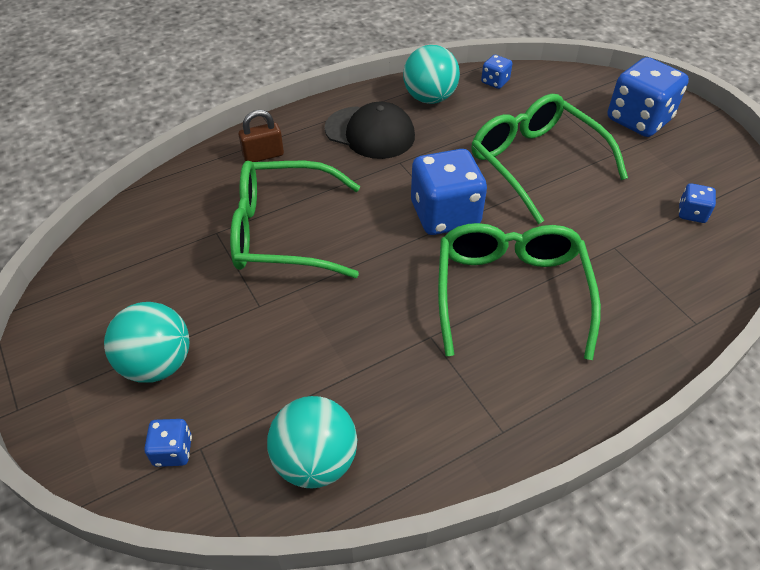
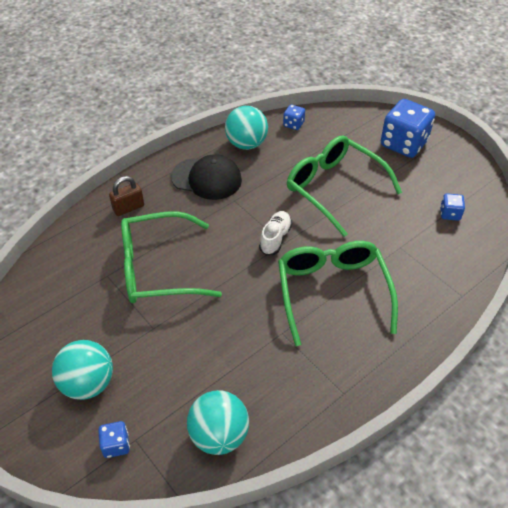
camera: 10 degrees left, 0 degrees up
blue dice [411,149,487,235] -> white shoe [259,211,292,255]

